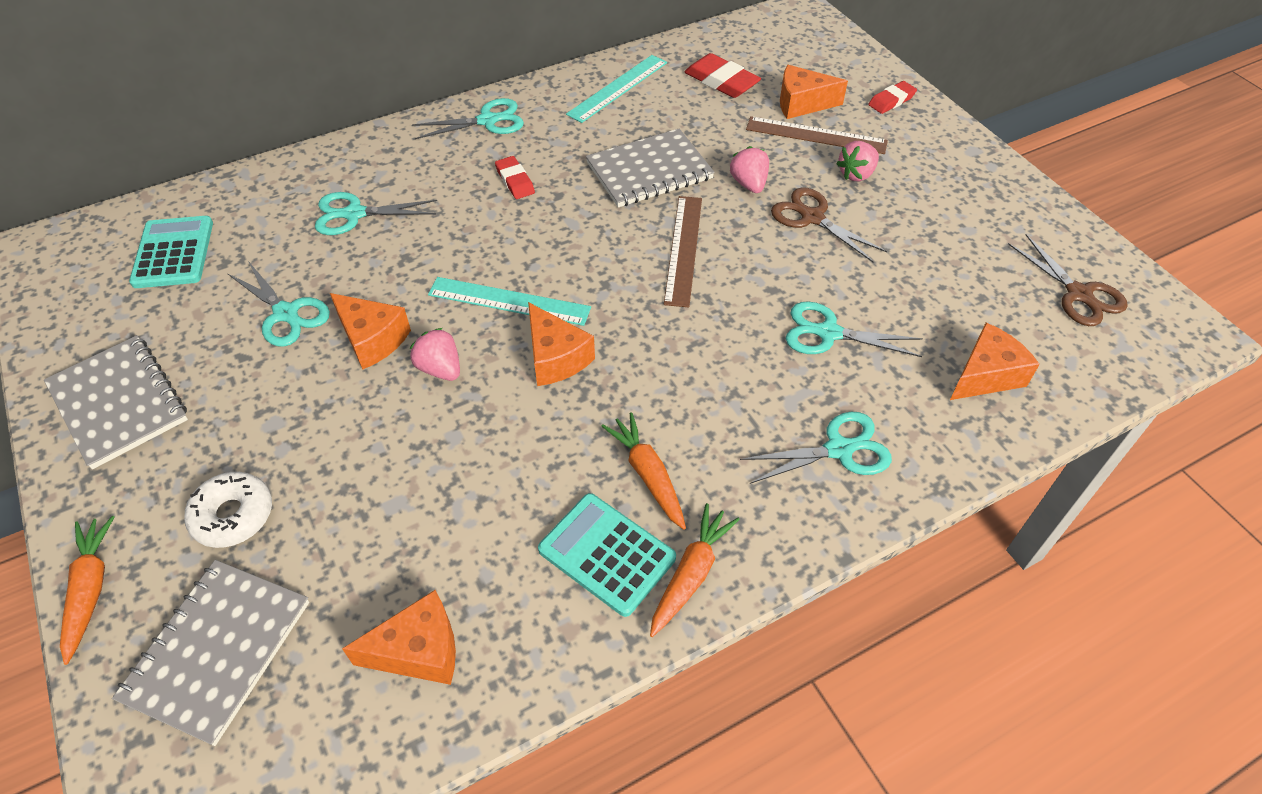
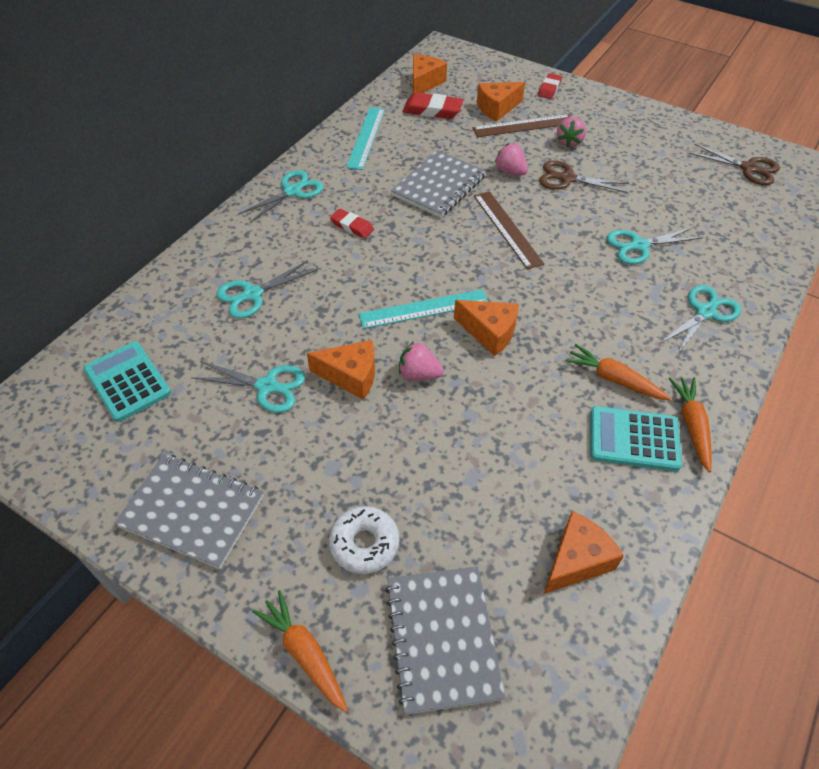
camera: 30 degrees left, 0 degrees up
orange cheese [950,323,1040,400] -> orange cheese moved to [413,54,447,94]

